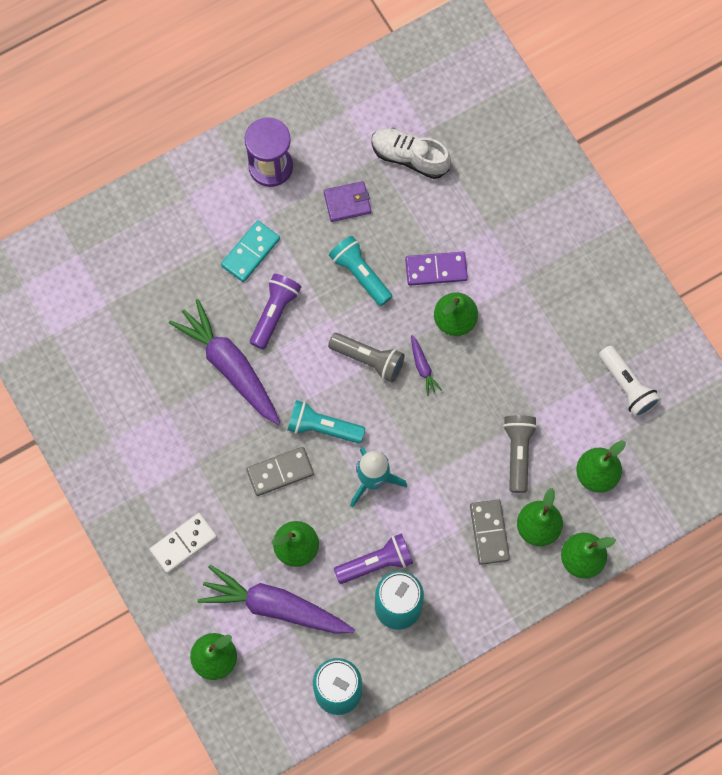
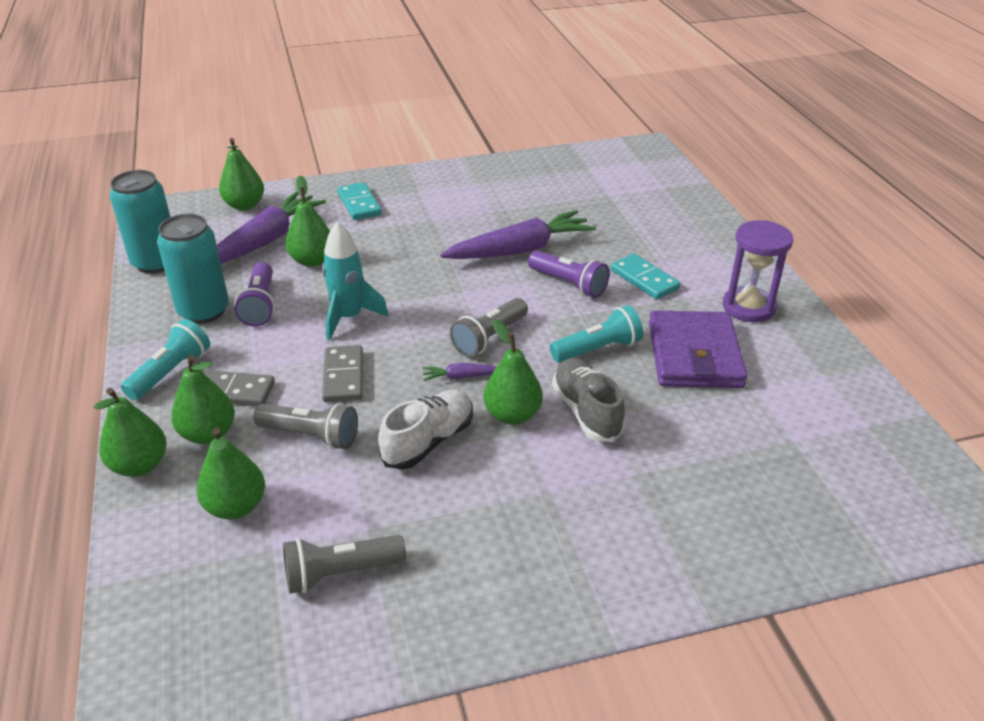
camera: 105 degrees right, 35 degrees down
white domino [149,513,217,573] -> turquoise domino [337,182,382,220]
grey domino [246,447,314,496] -> grey domino moved to [322,345,363,402]
turquoise flashlight [288,400,365,444] -> turquoise flashlight moved to [121,319,210,400]
purple wallet [324,181,371,222] -> purple wallet [649,310,748,388], size x1.96
white shoe [371,128,451,179] -> white shoe moved to [378,390,473,470]
purple domino [405,251,468,286] -> grey shoe [552,358,625,442]
white flashlight [599,345,661,418] -> grey flashlight [283,535,406,594]

